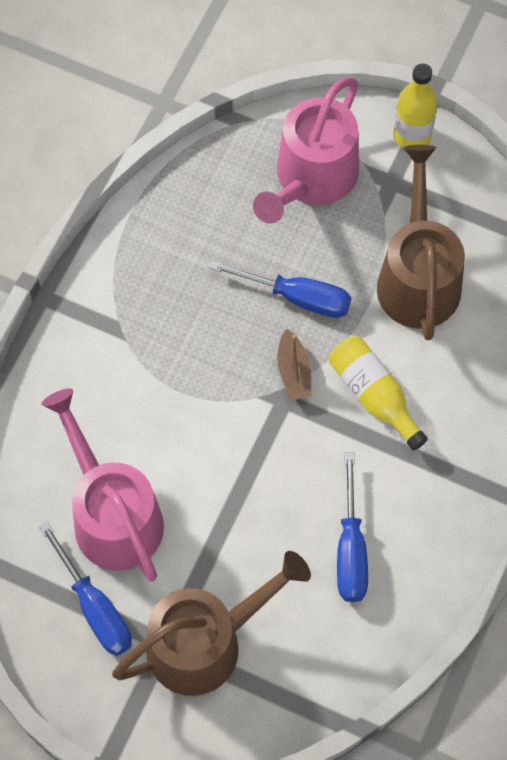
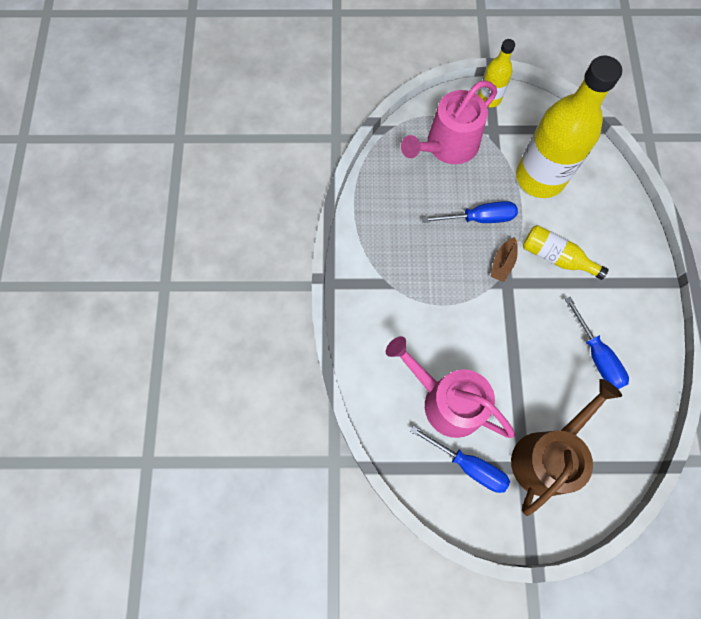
camera: 25 degrees left, 5 degrees up
pink watering can [253,77,359,224] -> pink watering can turned 45 degrees clockwise [401,81,497,164]
brown boat [277,329,312,400] -> brown boat turned 60 degrees clockwise [490,237,518,282]
brown watering can [377,145,465,340] -> yellow bottle [516,56,622,198]

